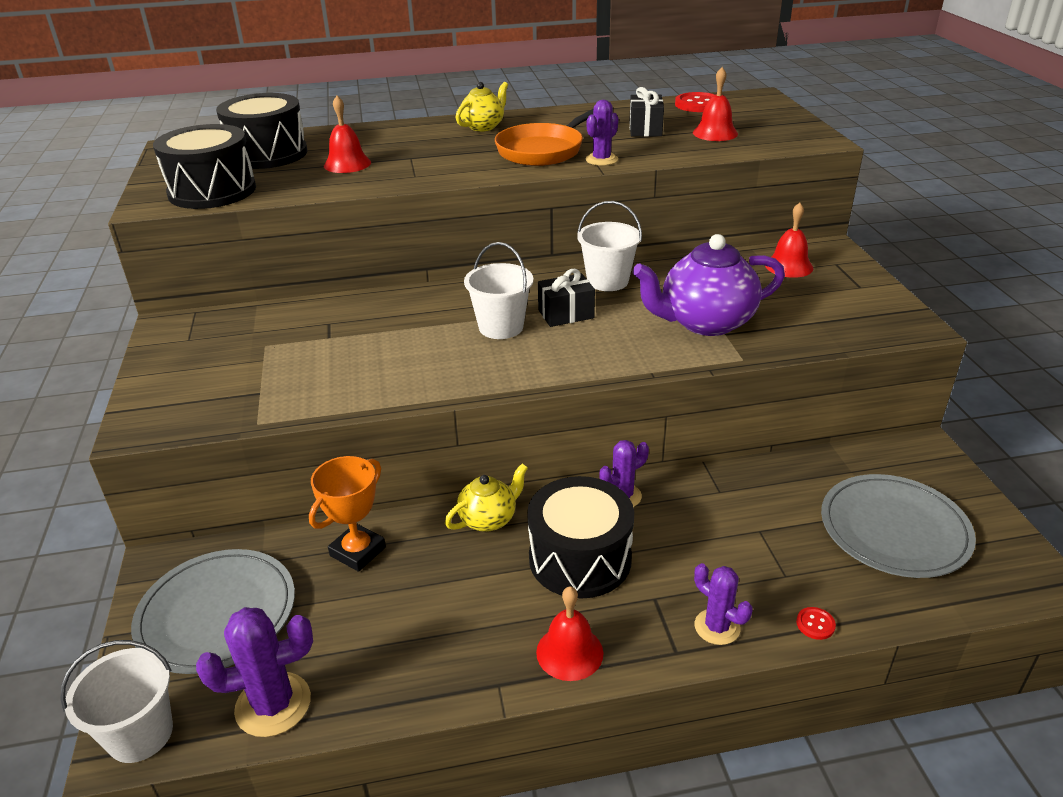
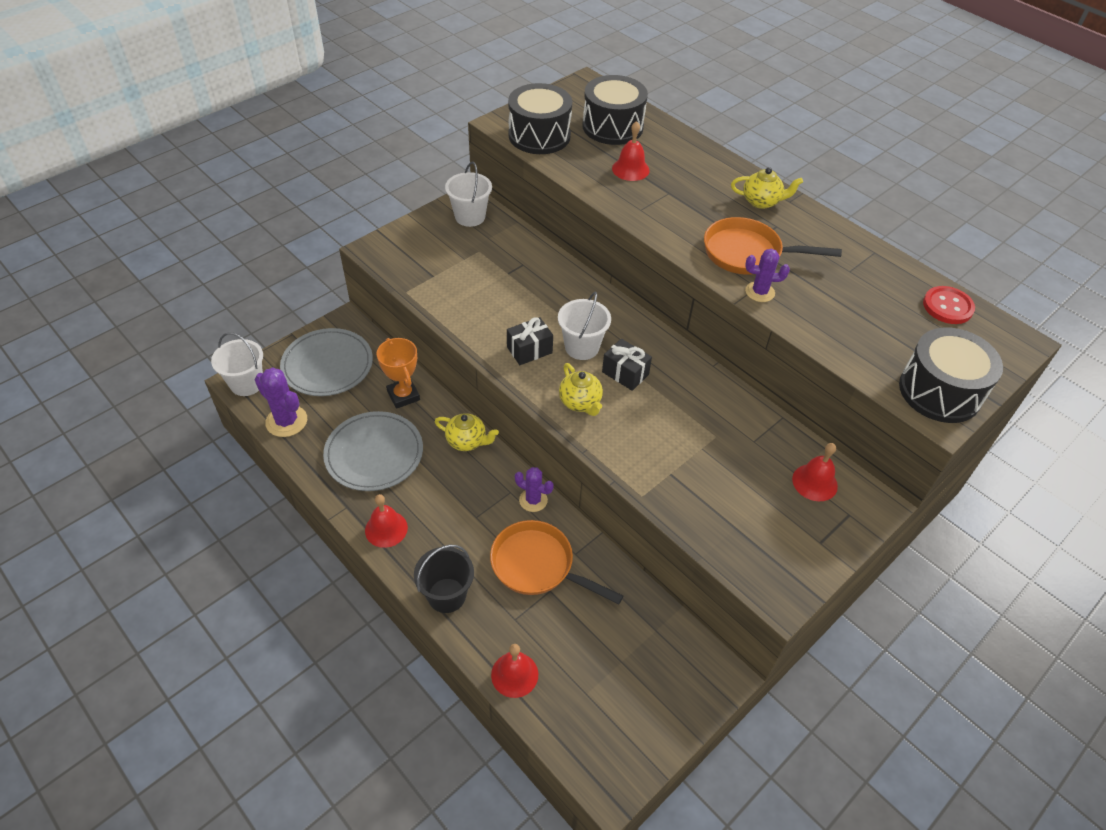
camera: 55 degrees right, 15 degrees up
orange trophy [309,456,386,572] -> orange trophy turned 60 degrees clockwise [377,338,420,409]
black drum [527,476,634,599] -> black drum moved to [899,328,1003,423]
white bucket [577,201,642,291] -> white bucket moved to [445,161,492,227]
black gift [629,87,664,137] -> black gift moved to [507,317,553,365]
purple teapot [633,234,785,336] -> none
red bell [693,67,738,141] -> red bell moved to [491,644,538,698]
purple cactus [694,563,753,645] -> black bucket [414,545,474,613]
red button [796,607,836,640] -> none
grey plate [821,474,976,578] -> grey plate moved to [323,411,423,491]
none -> orange pan [490,520,623,604]
none -> yellow teapot [559,363,603,416]

